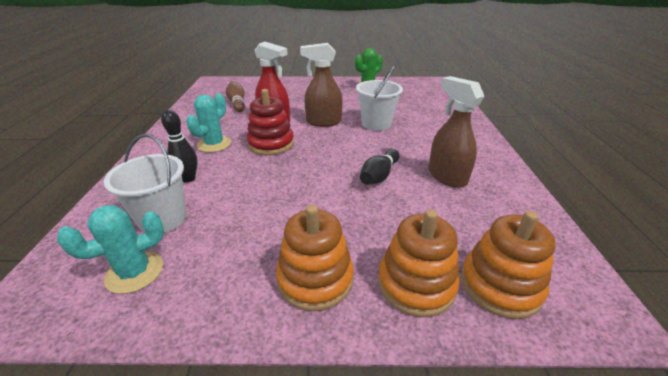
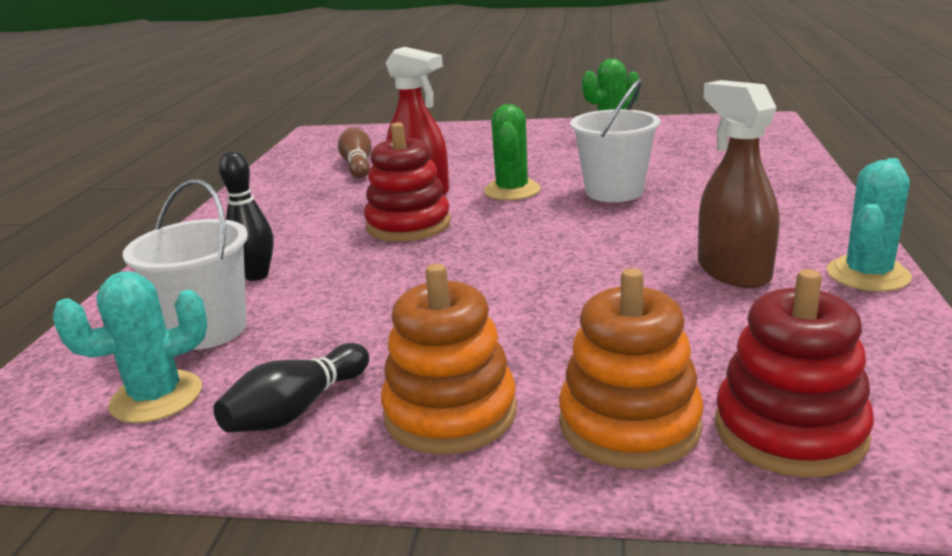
camera: 10 degrees right, 10 degrees down
turquoise cactus [186,93,231,153] -> turquoise cactus moved to [827,158,912,291]
brown spray bottle [300,43,343,127] -> green cactus [484,104,541,200]
black bowling pin [360,149,400,185] -> black bowling pin moved to [214,343,369,433]
orange stacking toy [461,211,556,319] -> red stacking toy [715,269,874,478]

